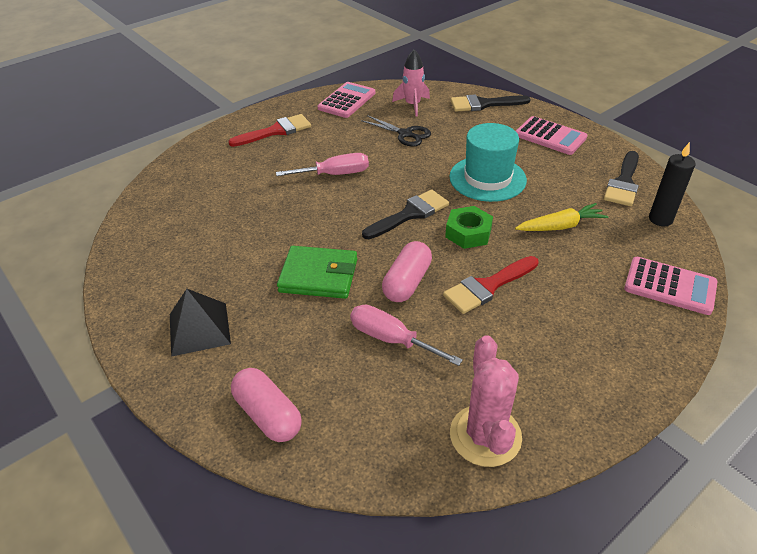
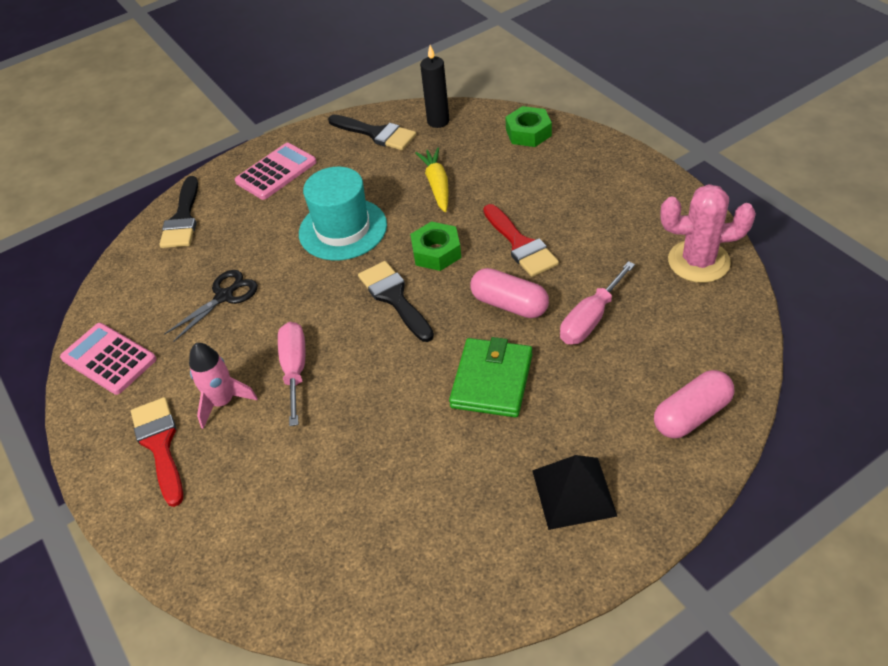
camera: 80 degrees left, 5 degrees up
pink rocket [392,50,430,117] -> pink rocket moved to [189,343,258,429]
pink calculator [624,257,718,315] -> green nut [505,106,552,147]

